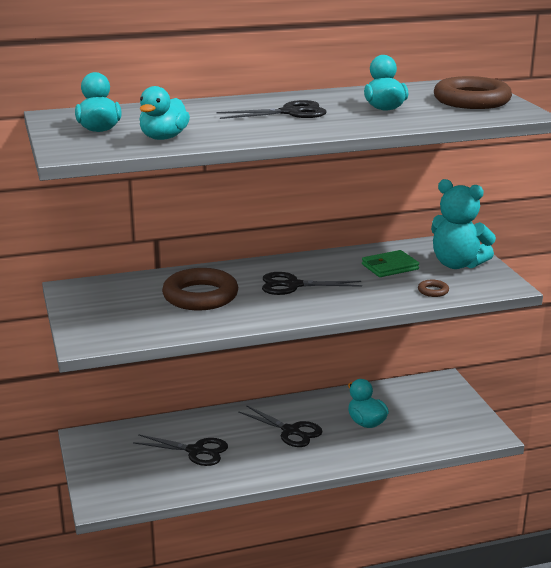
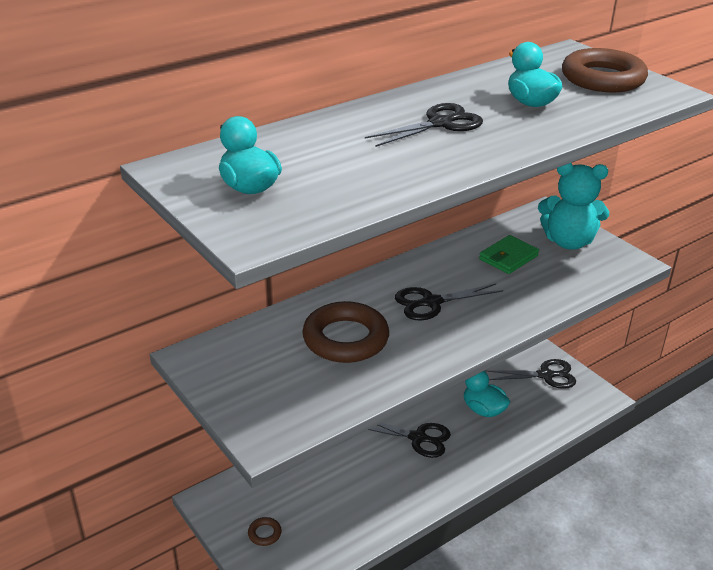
camera: 20 degrees left, 10 degrees up
black scissors [133,434,228,466] -> black scissors moved to [485,359,576,389]
turquoise duck [139,86,190,140] -> none
brown ring [418,280,449,297] -> brown ring moved to [248,517,282,546]

